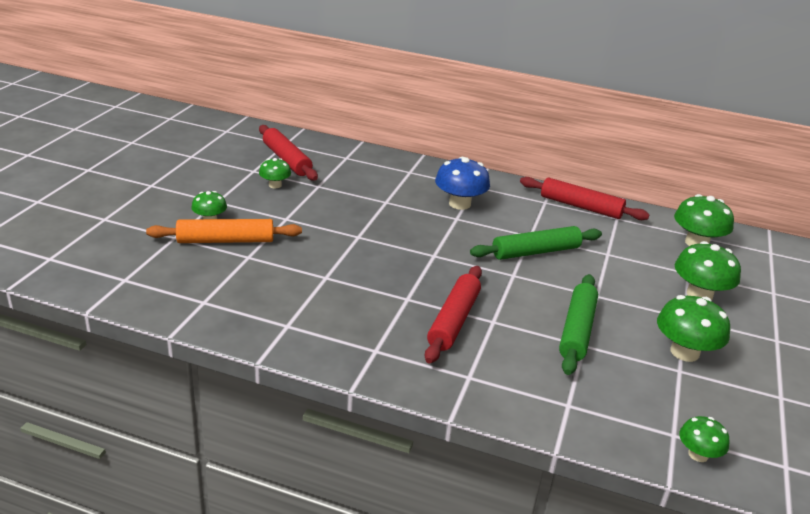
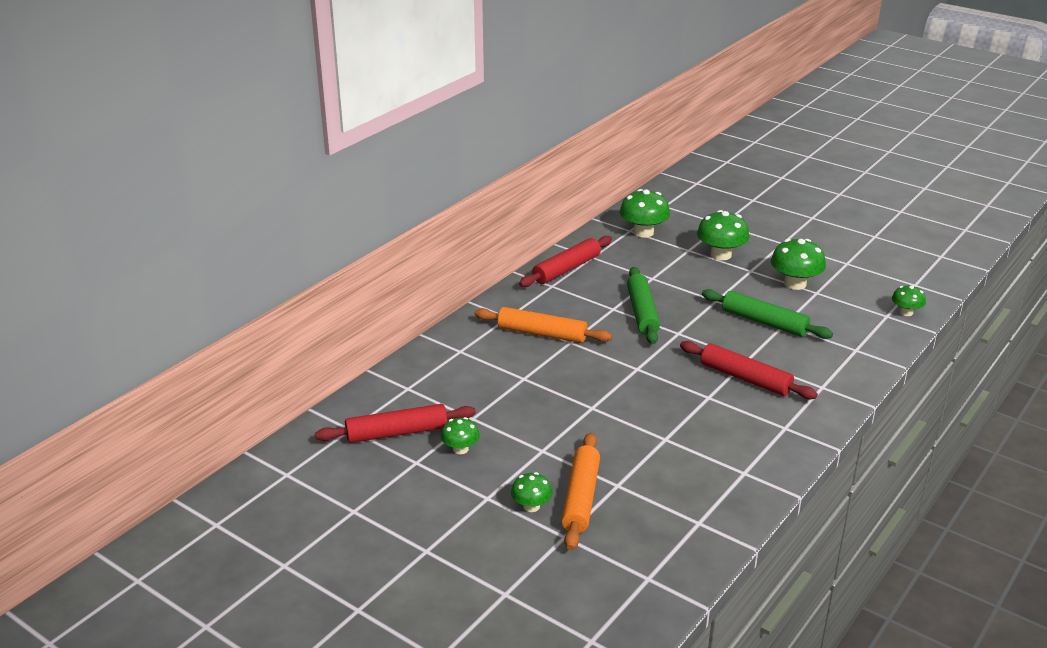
camera: 70 degrees left, 0 degrees up
blue mushroom [435,157,490,210] -> orange rolling pin [474,307,612,343]

